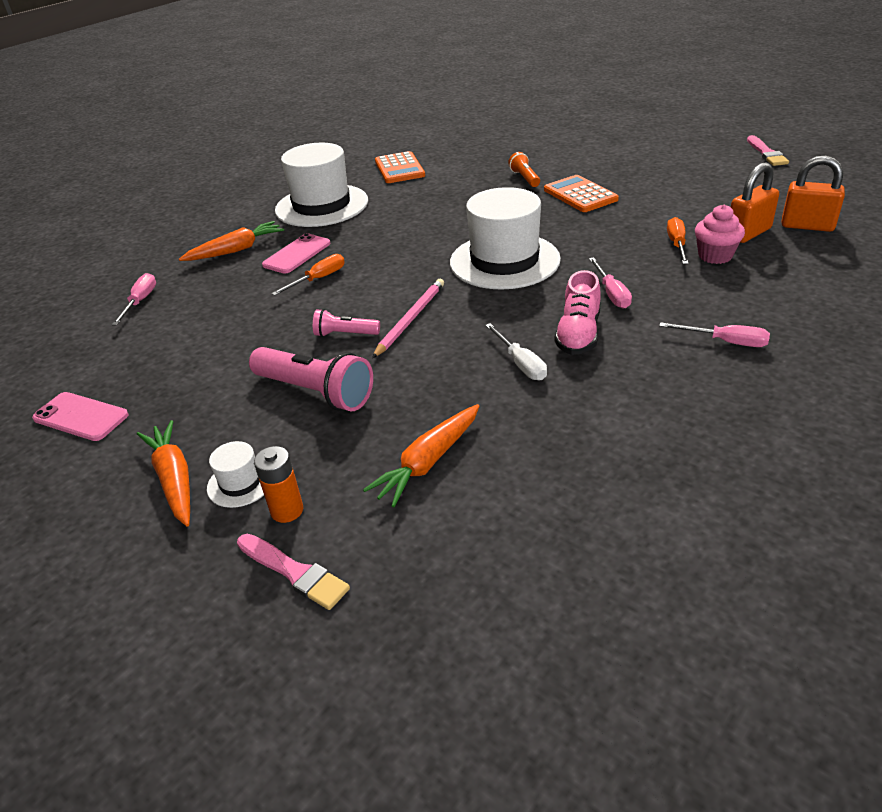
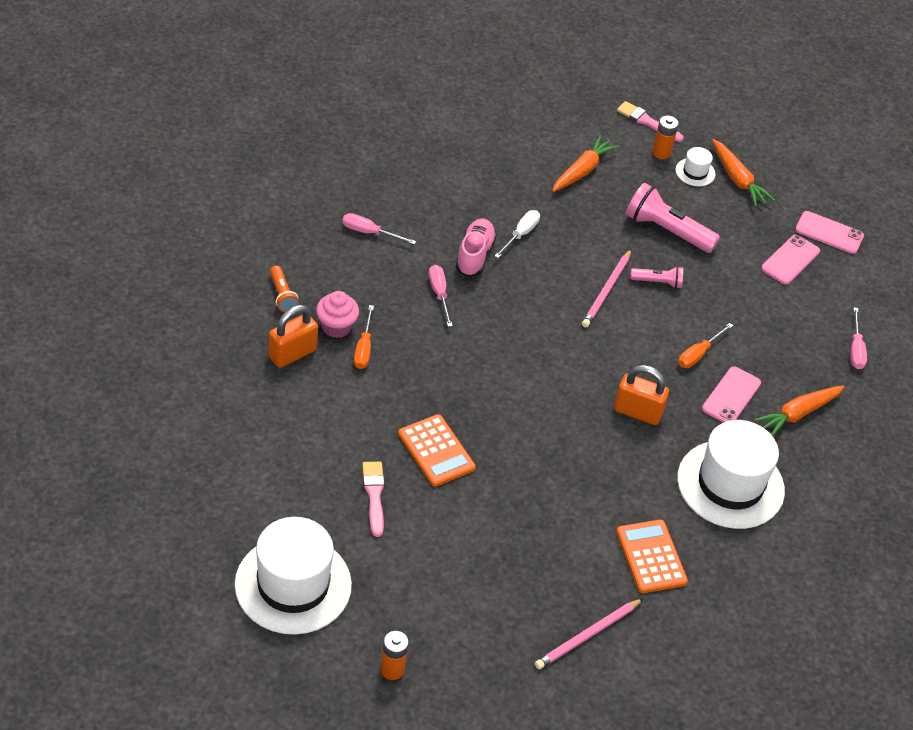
camera: 170 degrees right, 10 degrees up
white hat [450,187,561,290] -> white hat moved to [235,517,352,635]
white screwdriver [485,323,547,380] -> white screwdriver turned 60 degrees clockwise [495,210,540,258]
orange flashlight [508,152,540,187] -> orange flashlight moved to [270,266,299,312]
pink brush [747,135,789,166] -> pink brush moved to [362,462,385,537]
orange padlock [782,155,845,232] -> orange padlock moved to [614,365,669,425]
none -> orange battery [380,631,409,680]
none -> pink pencil [535,598,643,669]
none -> pink phone [761,235,820,284]

